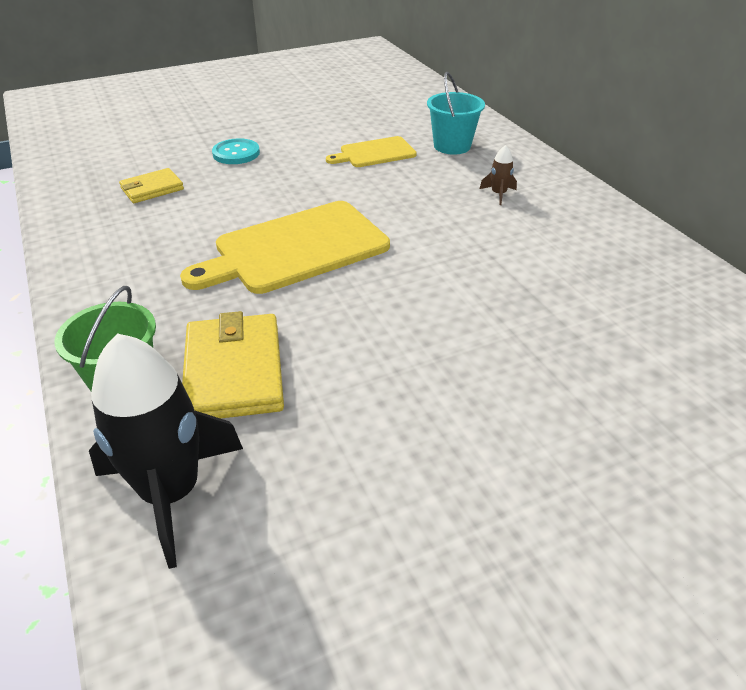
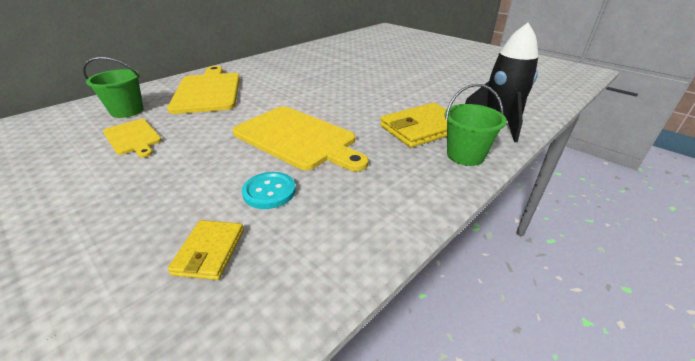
camera: 110 degrees left, 5 degrees down
yellow wallet [119,168,184,203] -> yellow wallet turned 60 degrees clockwise [168,220,244,280]
turquoise button [212,138,260,164] -> turquoise button moved to [242,172,296,209]
turquoise bucket [427,72,485,155] -> green bucket [83,57,143,118]
brown rocket [480,145,517,205] -> yellow cutting board [167,66,240,114]

